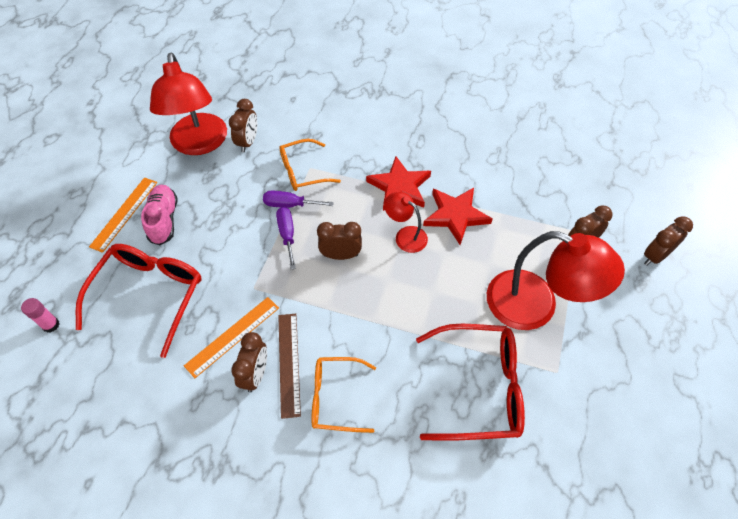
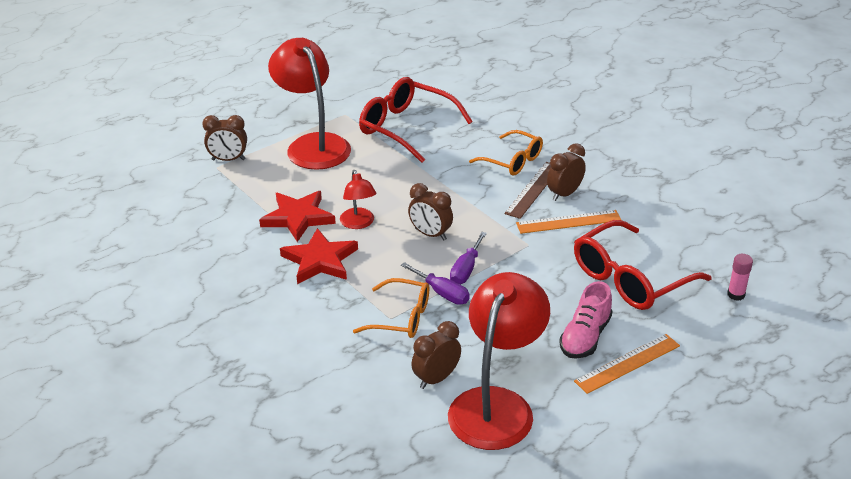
camera: 145 degrees left, 20 degrees down
brown clock [644,216,693,266] -> none

